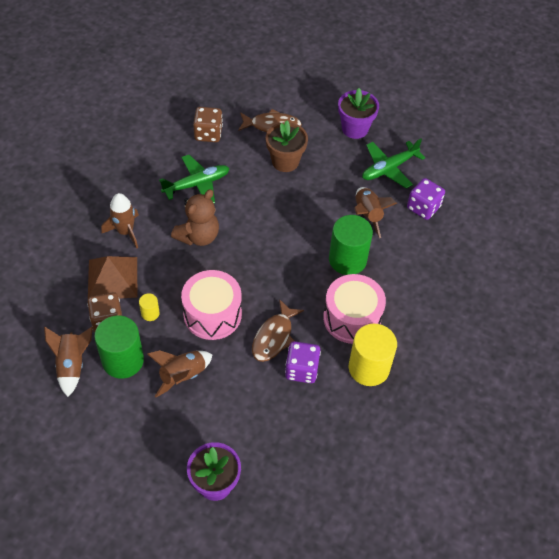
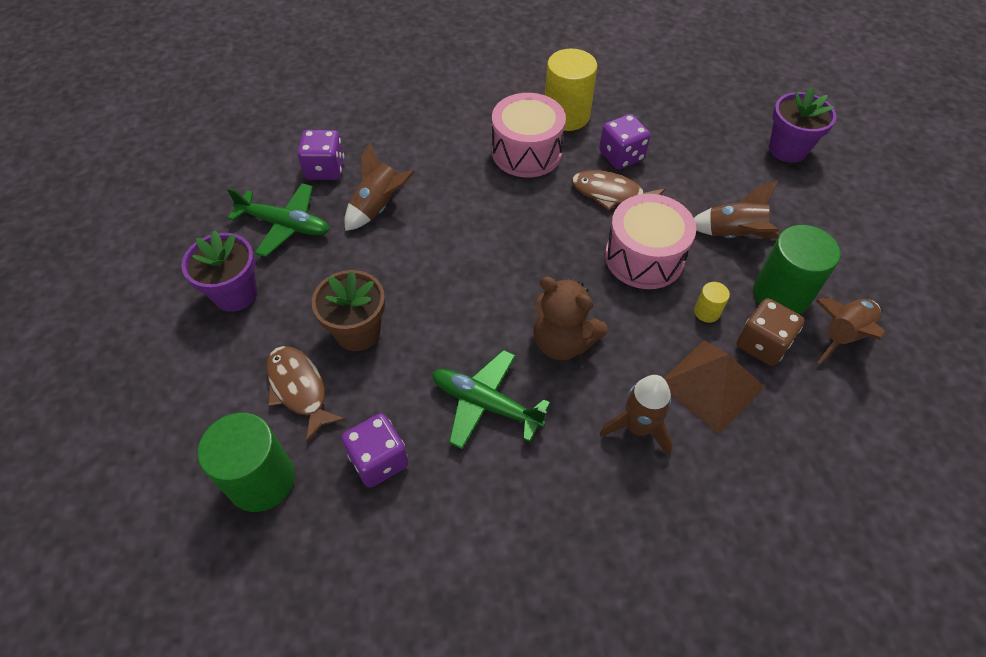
camera: 125 degrees left, 0 degrees up
brown teddy bear [171,189,219,246] -> brown teddy bear turned 150 degrees counterclockwise [534,276,608,360]
brown dice [193,107,223,142] -> purple dice [341,413,409,488]
brown fish [252,299,304,362] -> brown fish turned 150 degrees counterclockwise [572,170,665,211]
green cylinder [329,215,373,275] -> green cylinder moved to [198,413,295,512]

